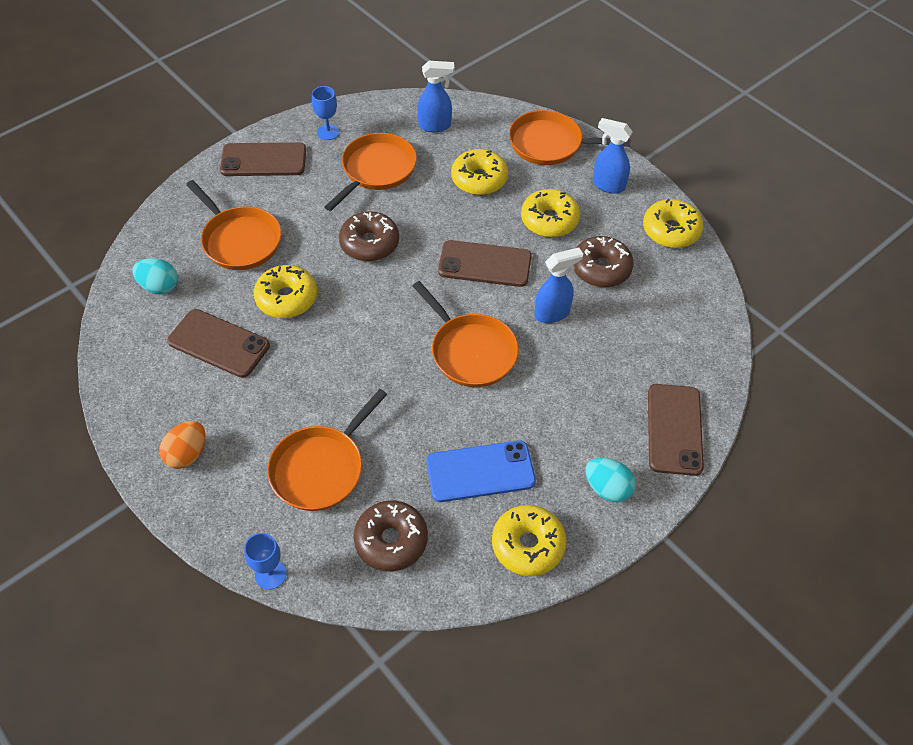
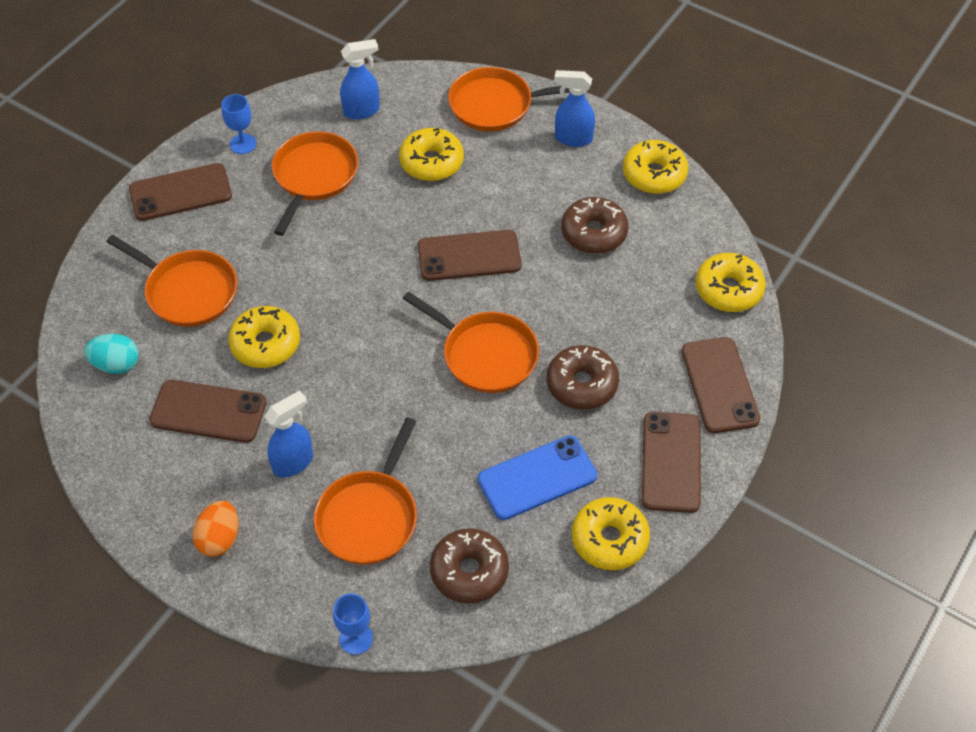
camera: 15 degrees left, 0 degrees up
brown donut [339,211,399,262] -> brown donut moved to [547,345,619,410]
yellow donut [521,189,580,237] -> yellow donut moved to [696,253,766,312]
blue spray bottle [534,247,583,323] -> blue spray bottle moved to [264,390,313,478]
turquoise egg [585,458,636,502] -> brown phone [642,412,701,513]

